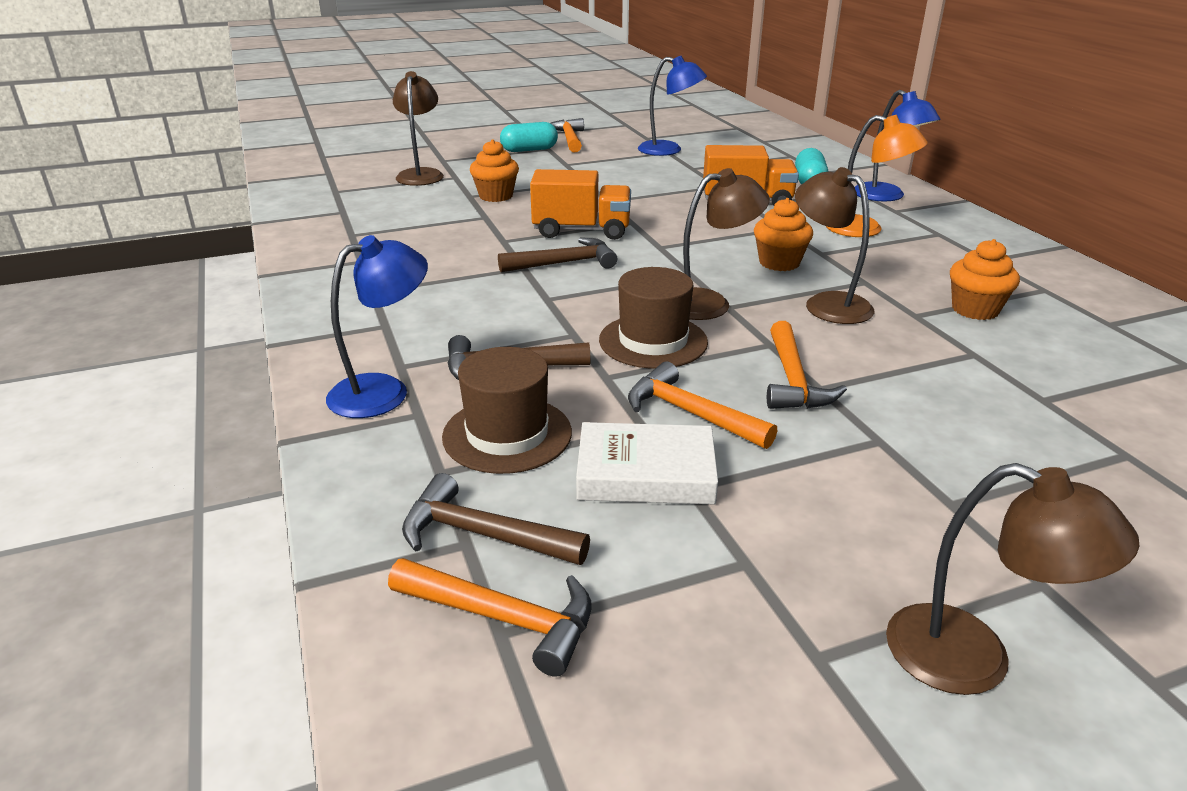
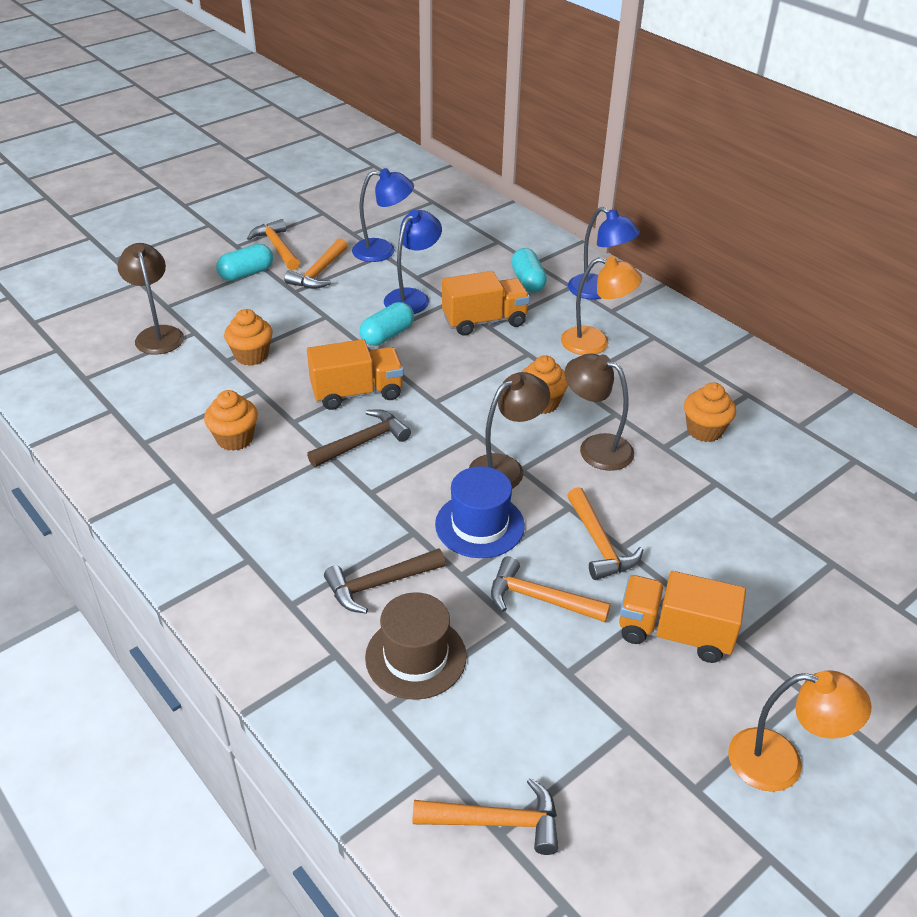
camera: 20 degrees left, 10 degrees up
blue lamp [326,235,428,418] -> blue lamp moved to [384,210,442,314]
brown hammer [402,473,590,565] -> none
white book [576,422,718,504] -> none
brown hat [599,267,708,369] -> blue hat [435,466,525,558]
brown lamp [886,463,1140,695] -> orange lamp [728,671,872,792]
none -> orange cupcake [204,390,258,451]
none -> orange hammer [284,238,348,289]
none -> turquoise capsule [360,302,414,346]
none -> orange truck [619,571,746,663]

